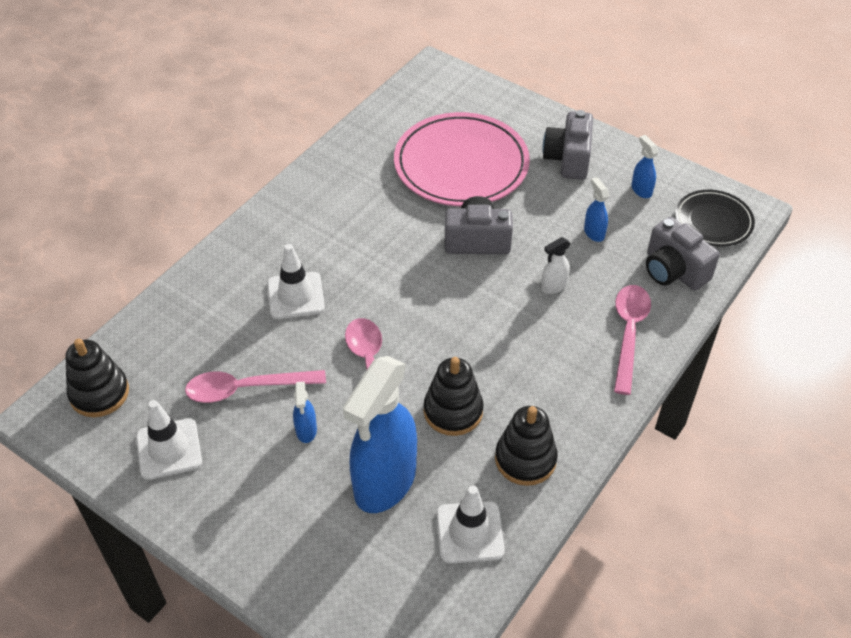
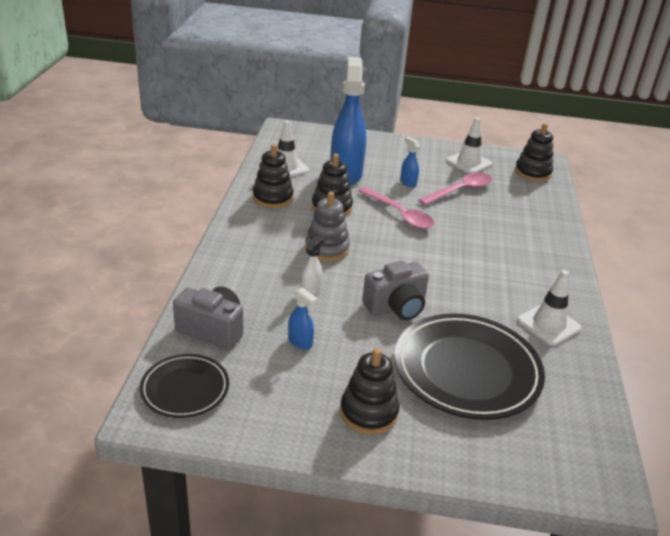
camera: 150 degrees right, 15 degrees down
white traffic cone [267,244,325,319] -> white traffic cone moved to [517,270,582,346]
pink plate [394,112,530,206] -> black plate [394,313,545,420]
grey camera [542,110,593,180] -> black stacking toy [340,348,399,435]
pink spoon [614,285,651,395] -> none
blue spray bottle [631,135,658,198] -> none
none -> grey stacking toy [305,192,350,261]

